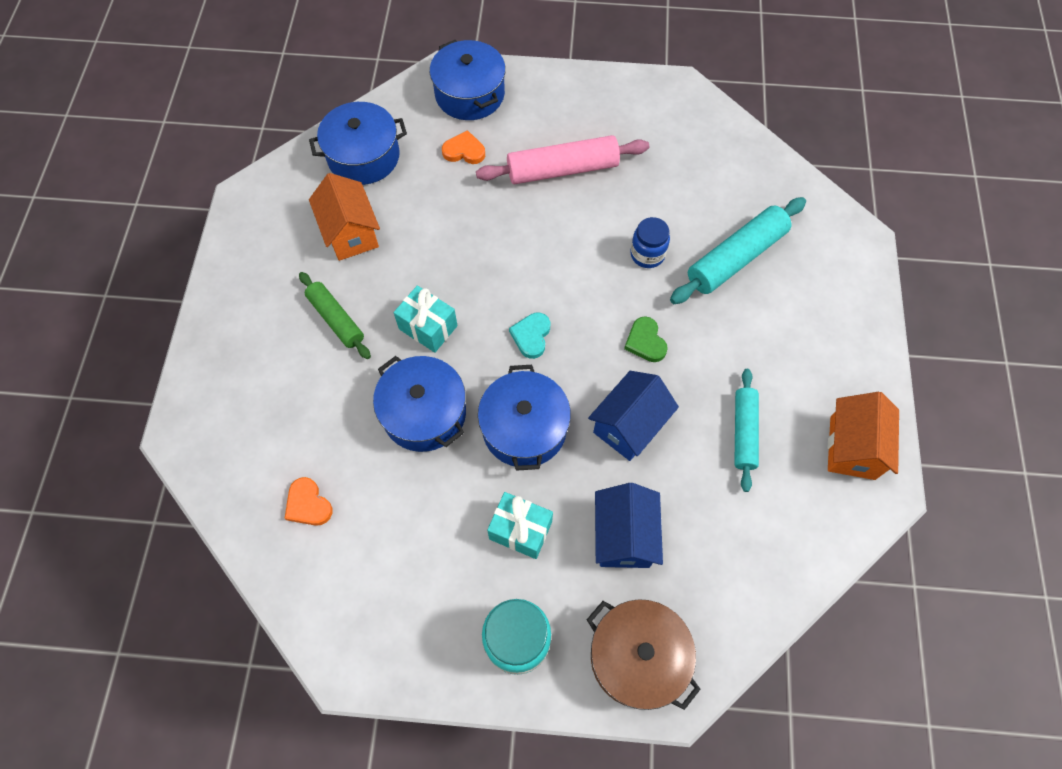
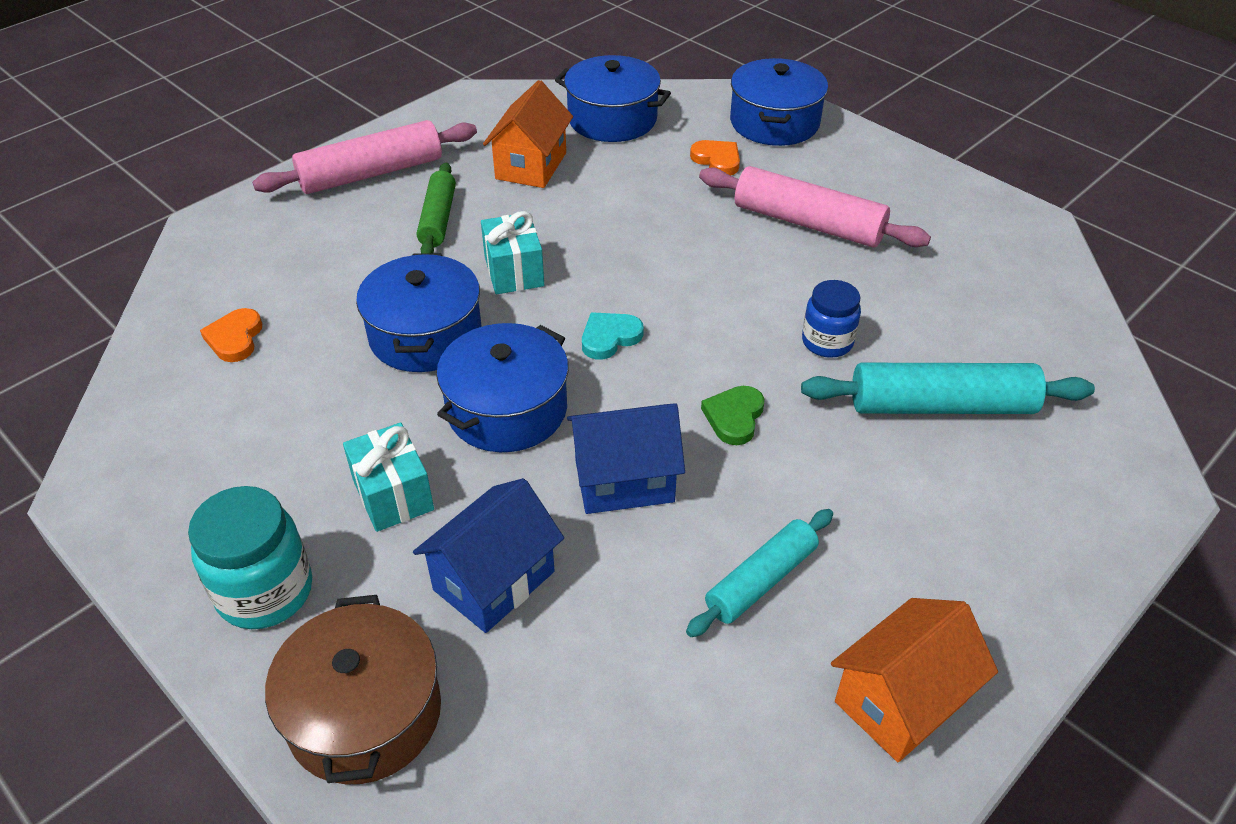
camera: 40 degrees right, 20 degrees down
none -> pink rolling pin [252,120,477,194]

